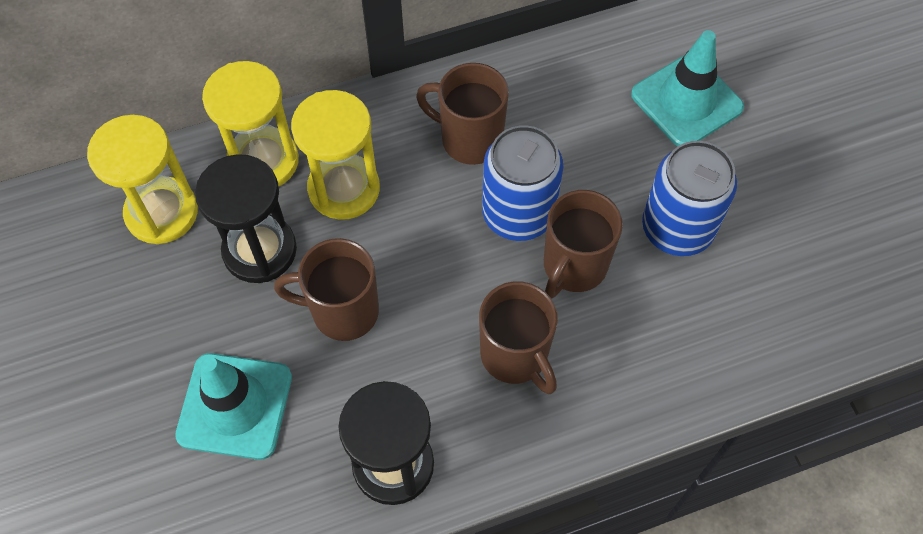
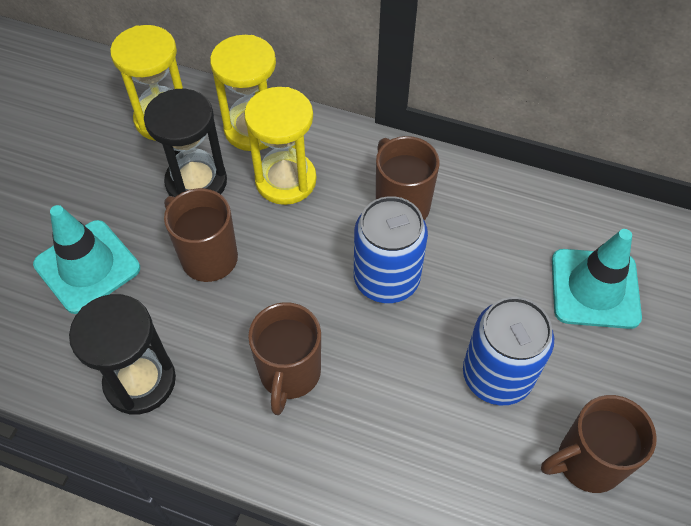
camera: 40 degrees right, 5 degrees down
brown mug [544,190,623,299] -> brown mug moved to [541,395,657,493]

